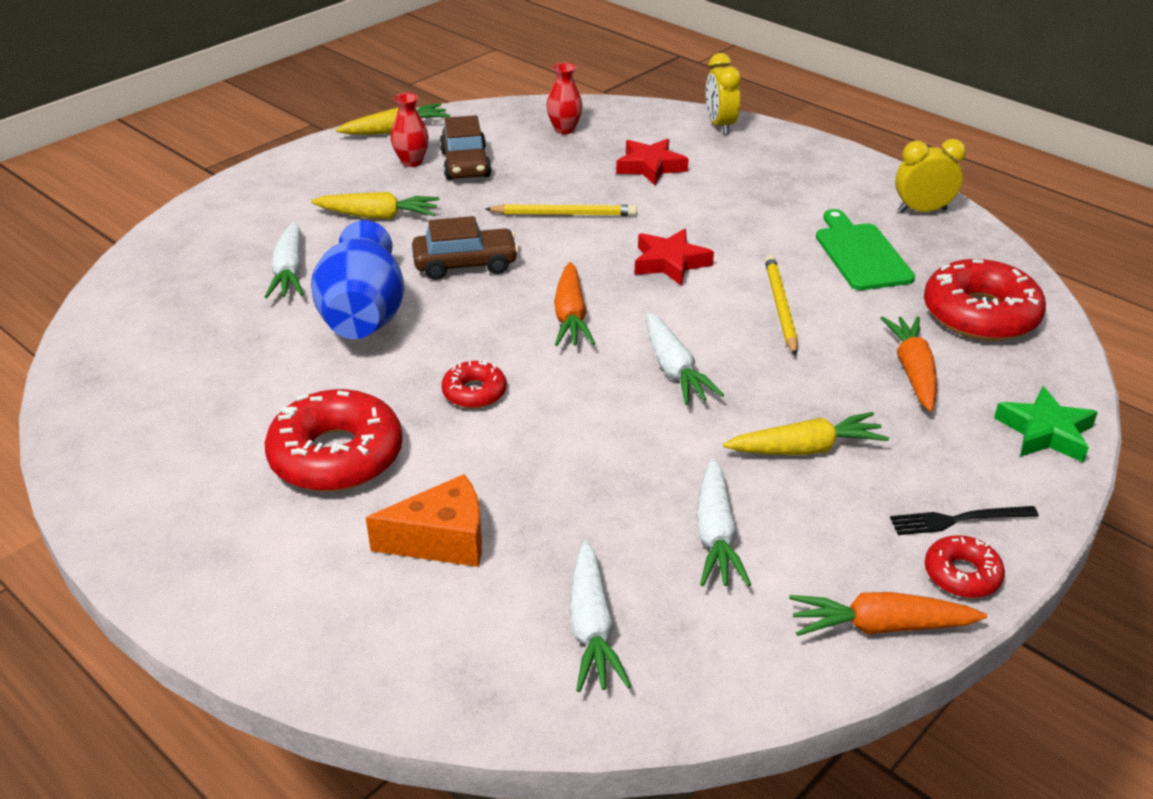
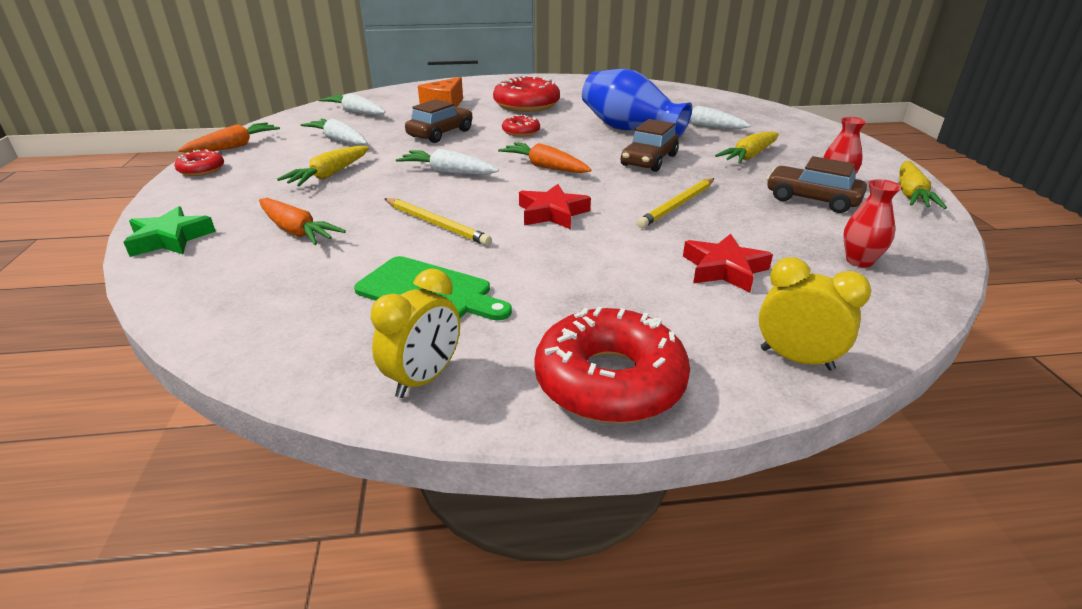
camera: 130 degrees right, 5 degrees down
black fork [890,506,1039,535] -> none
red donut [924,259,1046,341] -> red donut moved to [534,307,690,423]
none -> brown car [405,99,473,143]

